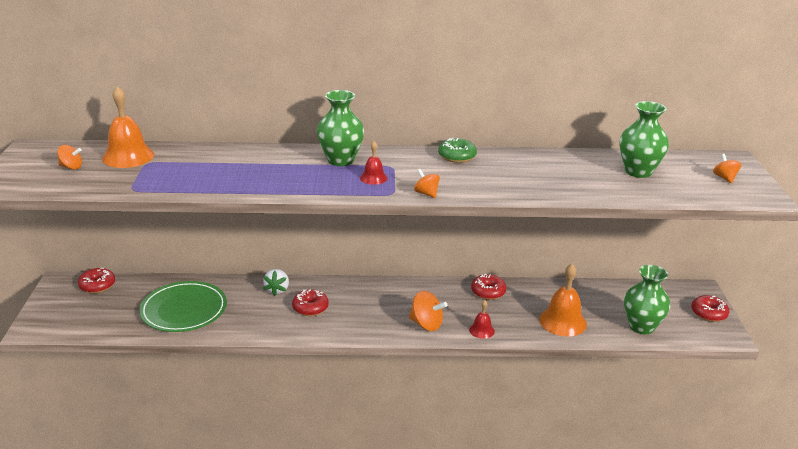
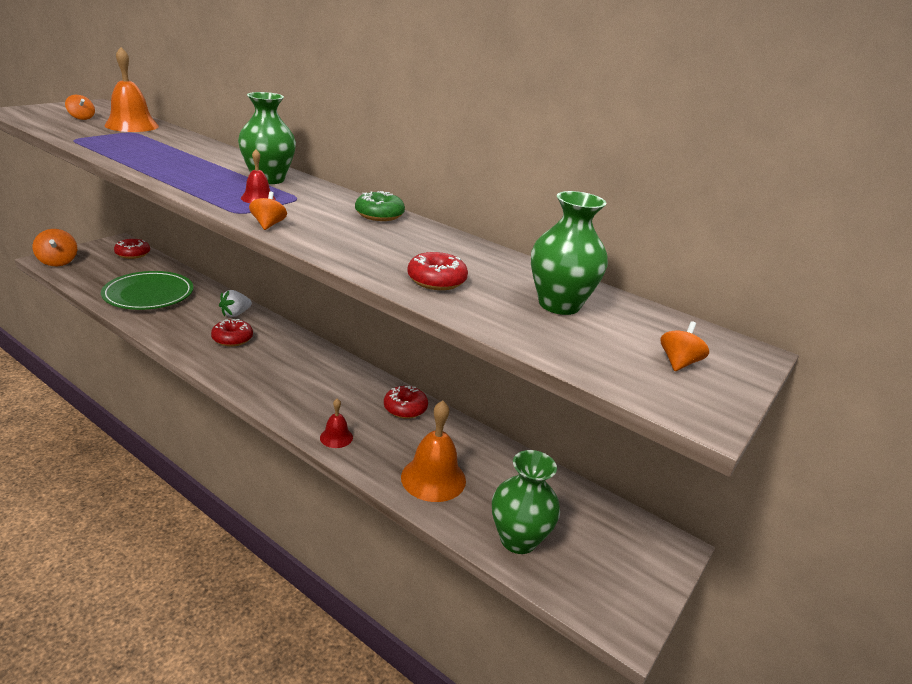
camera: 35 degrees right, 0 degrees up
orange spinning top [409,291,447,331] -> orange spinning top moved to [33,229,77,266]
red donut [691,295,729,322] -> red donut moved to [407,252,468,290]

